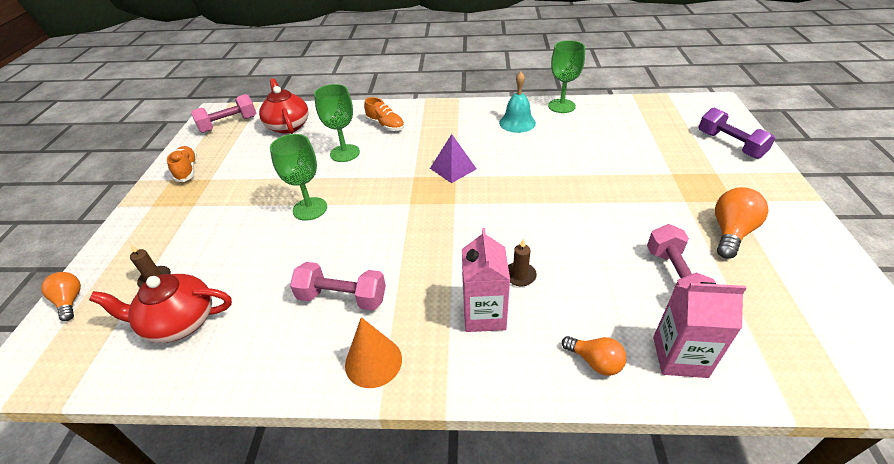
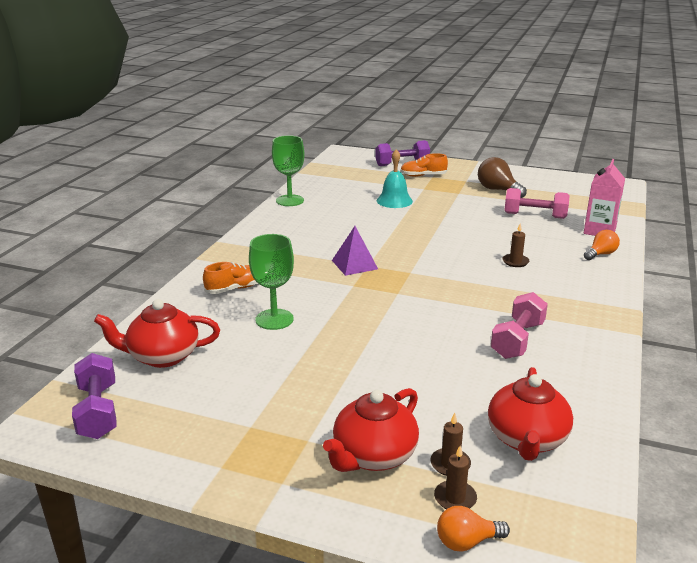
camera: 75 degrees left, 15 degrees down
orange shoe [167,146,197,182] -> orange shoe moved to [400,153,448,177]
pink dumbbell [191,94,256,133] -> purple dumbbell [72,353,117,439]
green goblet [270,134,327,221] -> none
orange cone [345,317,402,388] -> none
pink carton [462,228,510,332] -> none
turquoise bell [499,72,536,133] -> turquoise bell moved to [377,149,413,208]
orange light bulb [715,187,768,259] -> brown light bulb [478,157,527,198]
none -> red teapot [323,388,419,472]
none -> brown candle [434,446,477,509]

